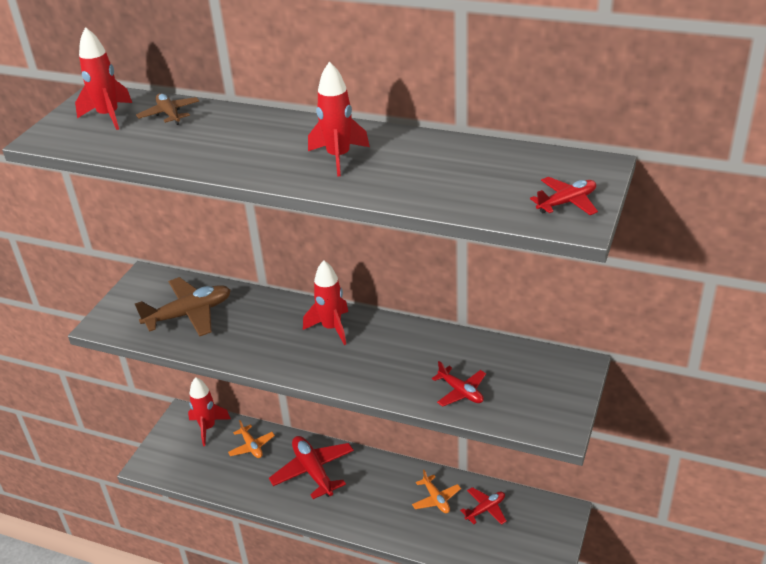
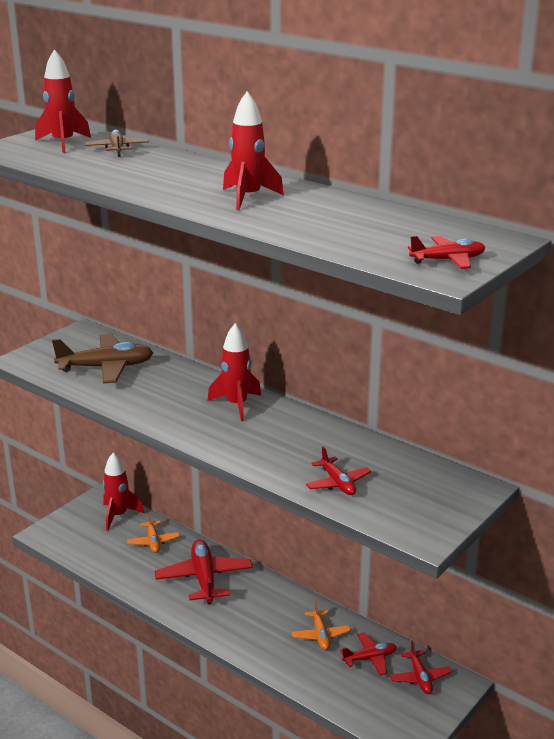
camera: 15 degrees right, 10 degrees down
none -> red plane [390,640,452,694]

